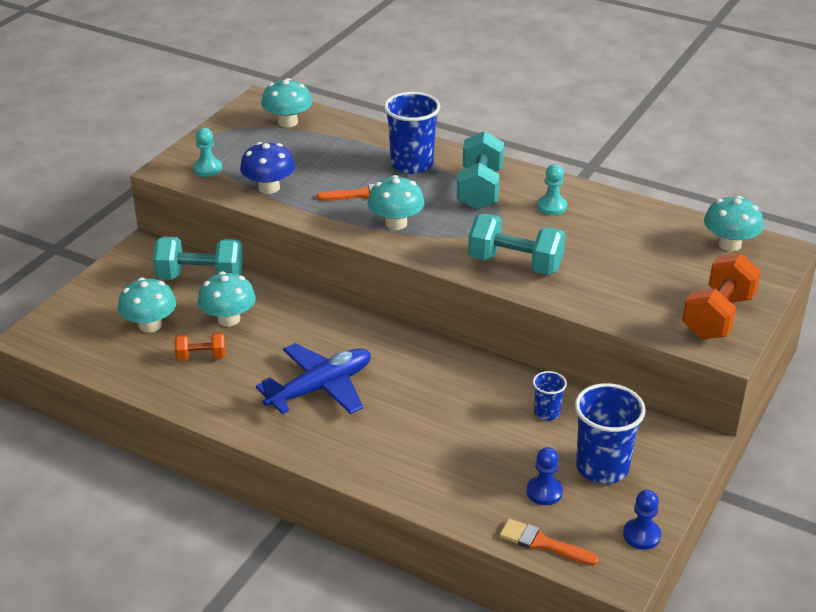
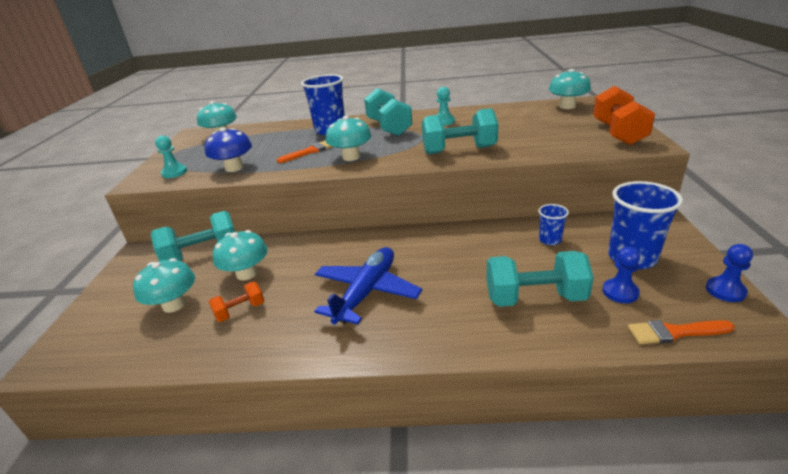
camera: 25 degrees left, 5 degrees down
none -> turquoise dumbbell [486,251,594,307]

